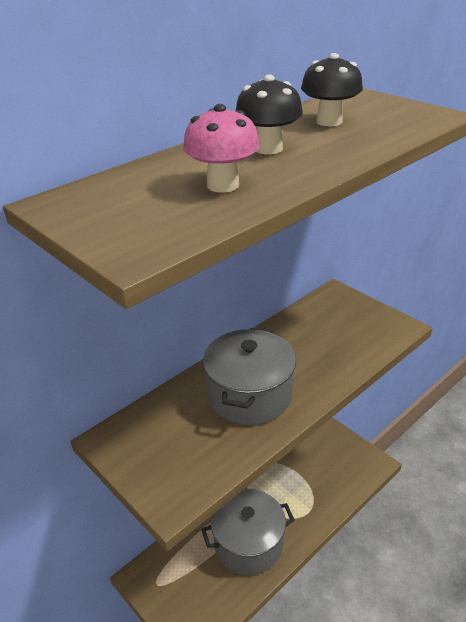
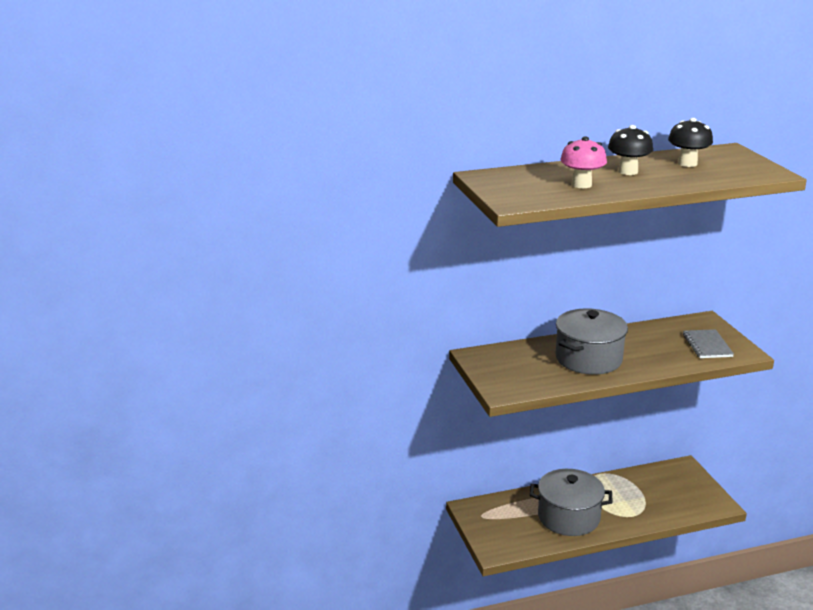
camera: 25 degrees right, 10 degrees down
none -> grey notebook [683,329,734,358]

